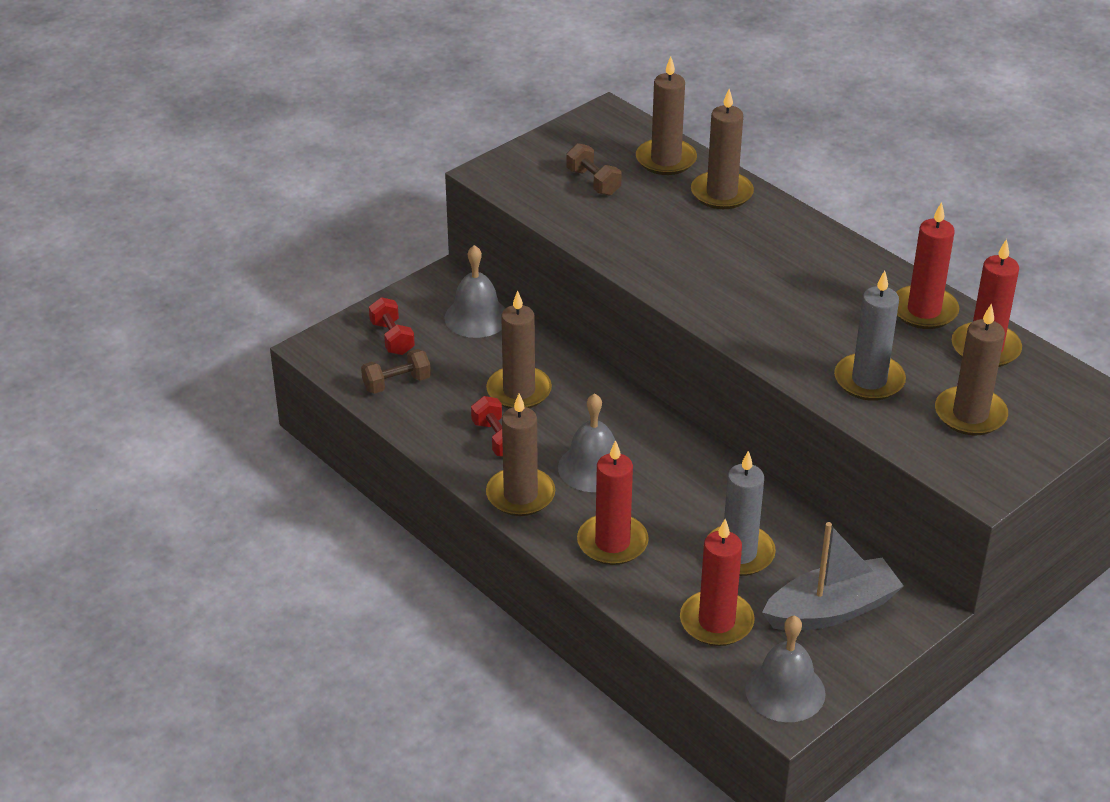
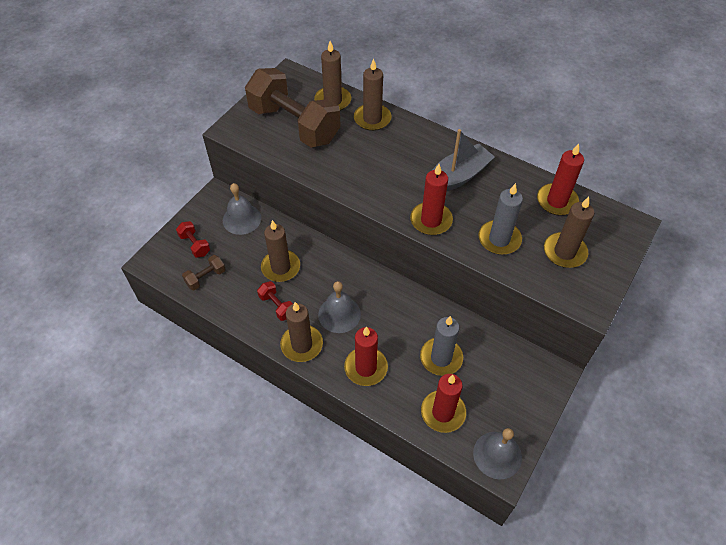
camera: 15 degrees left, 15 degrees up
brown dumbbell [566,143,622,196] -> brown dumbbell [245,68,341,147], size x2.47
grey boat [762,522,904,630] -> grey boat moved to [433,129,495,192]
red candle [896,202,959,329] -> red candle moved to [410,164,453,235]

